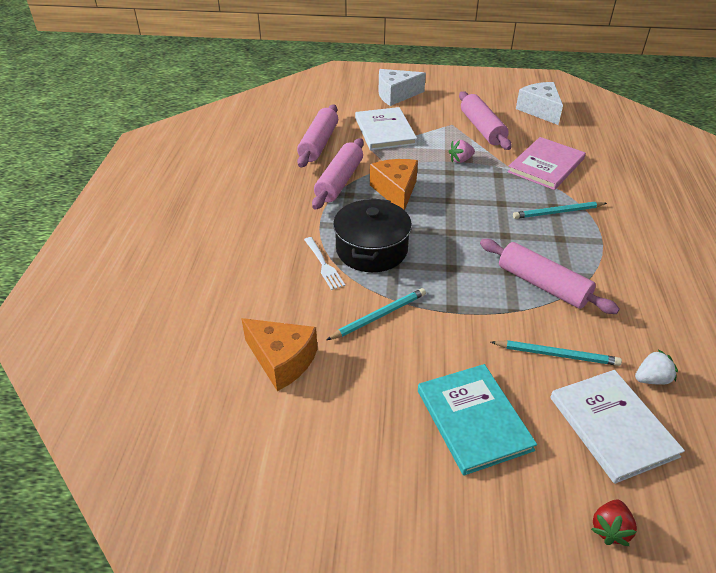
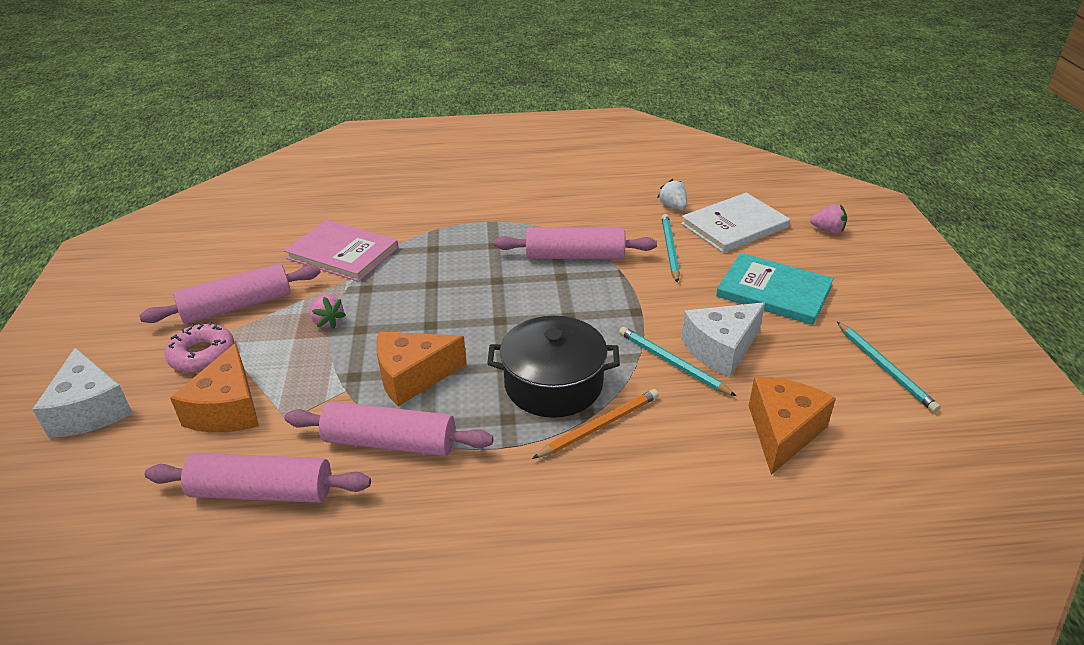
camera: 100 degrees left, 5 degrees down
white fork [304,237,345,290] -> orange pencil [532,389,659,459]
white book [355,107,417,150] -> orange cheese [170,343,259,432]
turquoise book [418,364,537,476] -> turquoise book turned 60 degrees clockwise [716,253,834,325]
pink rolling pin [480,239,620,314] -> pink rolling pin turned 60 degrees clockwise [494,228,657,259]
turquoise pencil [513,202,607,219] -> turquoise pencil moved to [837,322,941,413]
white cheese [516,82,563,125] -> white cheese moved to [681,302,765,377]
red strawberry [591,499,637,546] -> pink strawberry [810,204,847,233]
none -> pink donut [164,322,234,373]

